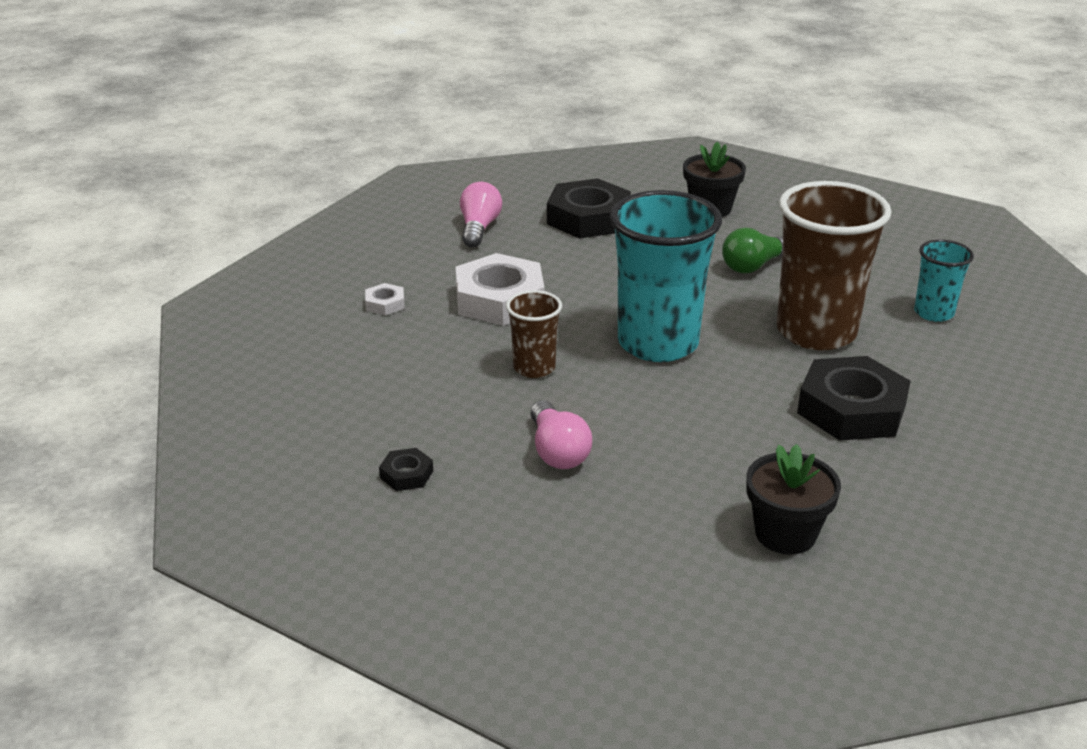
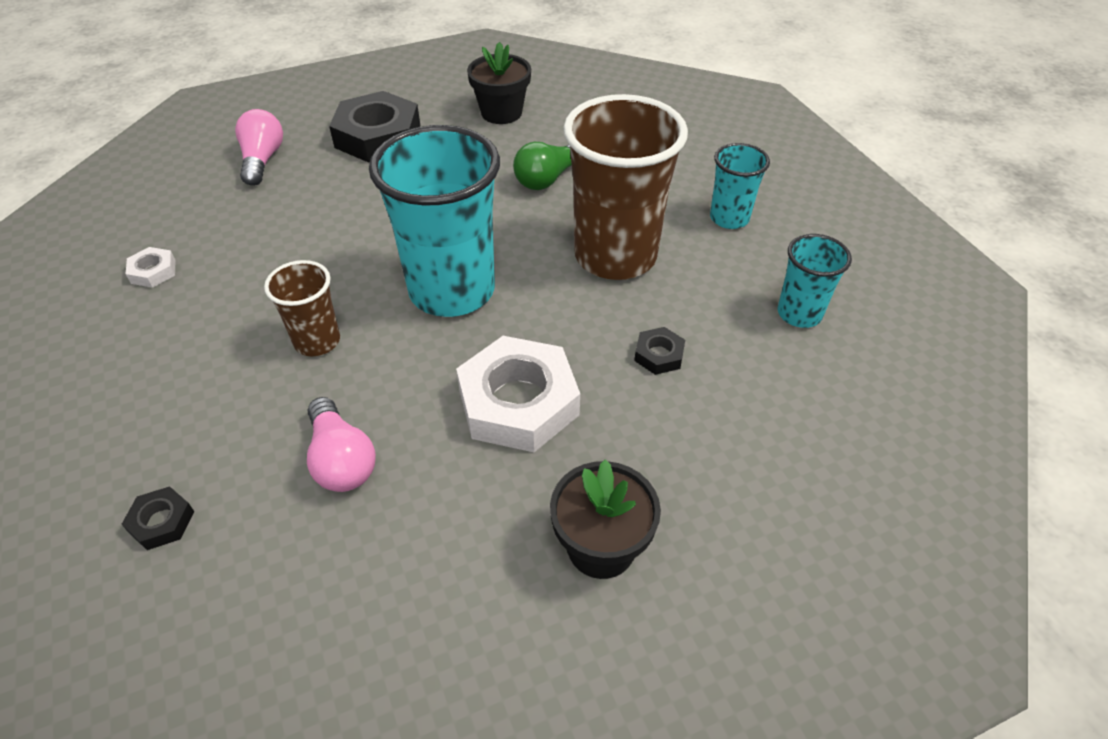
camera: 10 degrees left, 15 degrees up
white nut [456,253,544,326] -> white nut moved to [456,336,580,452]
black nut [797,356,911,441] -> black nut [634,327,685,375], size x0.44
none -> turquoise cup [778,234,852,328]

